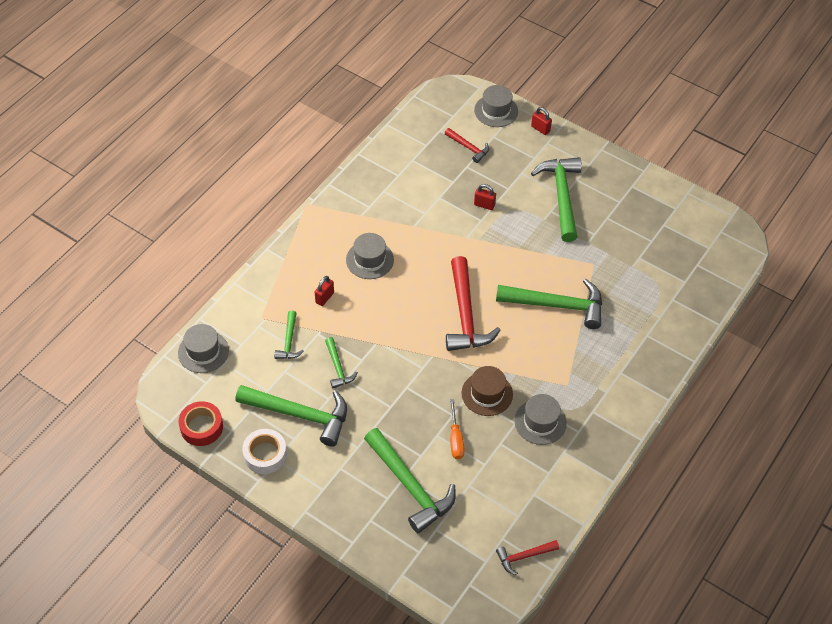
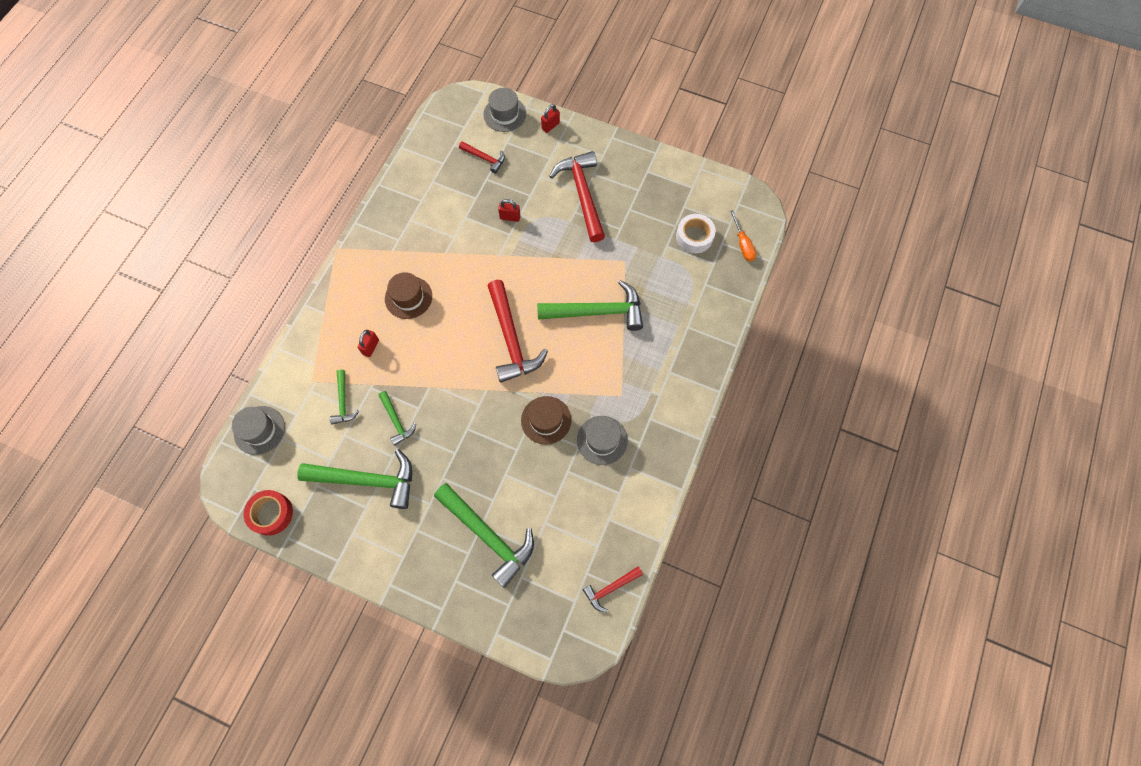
camera: 10 degrees left, 15 degrees up
white tape [242,429,287,474] -> white tape moved to [676,214,716,253]
grey hat [346,233,394,279] -> brown hat [385,272,432,319]
orange screwdriver [450,399,465,459] -> orange screwdriver moved to [730,210,756,261]
red padlock [531,107,552,135] -> red padlock turned 75 degrees counterclockwise [541,104,560,133]
green hammer [531,157,582,242] -> red hammer [549,151,605,242]

